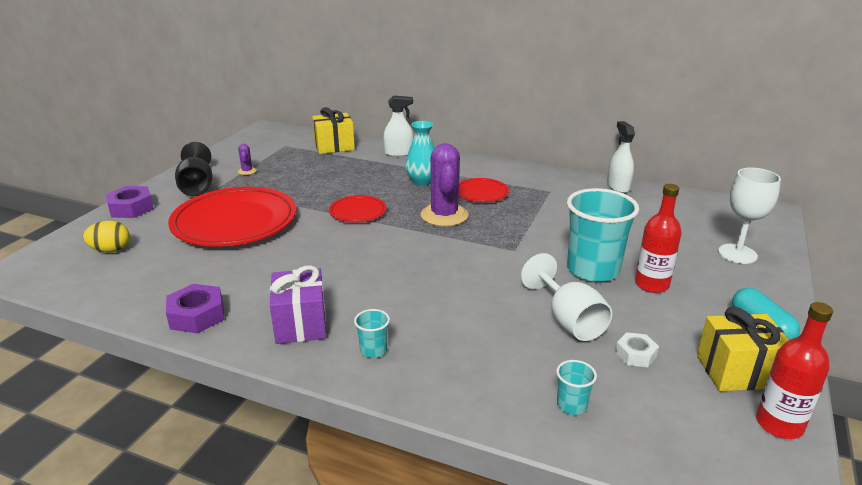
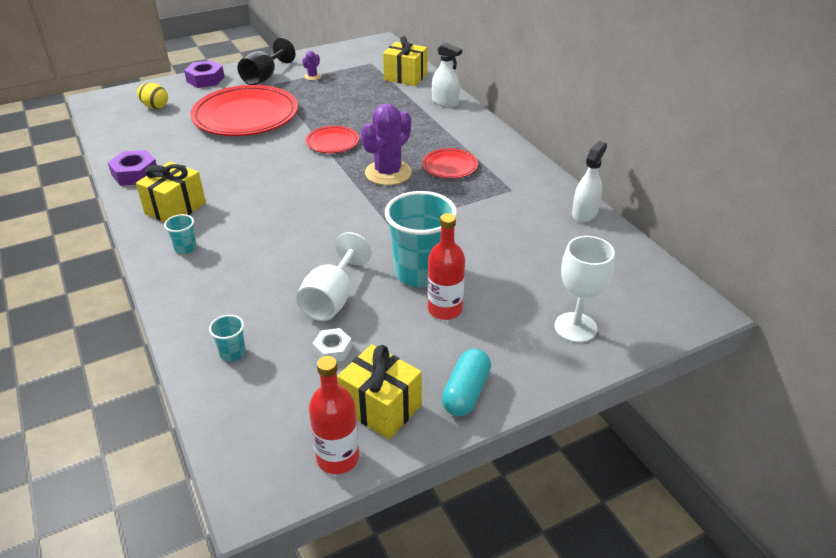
camera: 40 degrees right, 10 degrees up
purple gift [270,265,327,344] -> yellow gift [136,161,206,222]
turquoise vase [405,121,435,186] -> none

